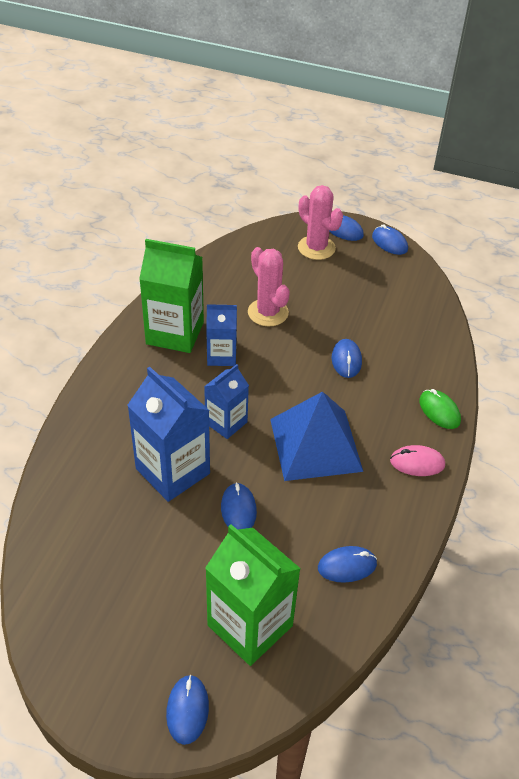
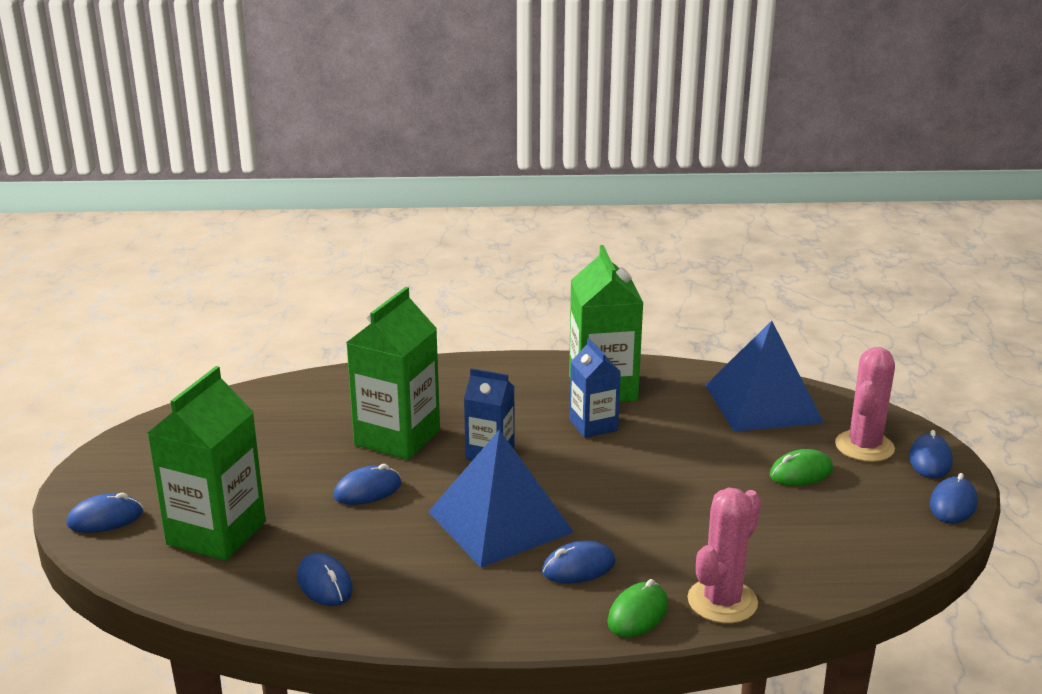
camera: 70 degrees right, 20 degrees down
blue carton [127,367,210,502] -> green carton [346,287,440,460]
pink cactus [248,247,290,327] -> pink cactus moved to [687,488,761,623]
blue mouse [332,339,362,378] -> blue mouse moved to [542,540,616,583]
pink mouse [390,445,445,476] -> none
none -> blue pyramid [705,321,824,432]
none -> green mouse [770,449,833,486]

